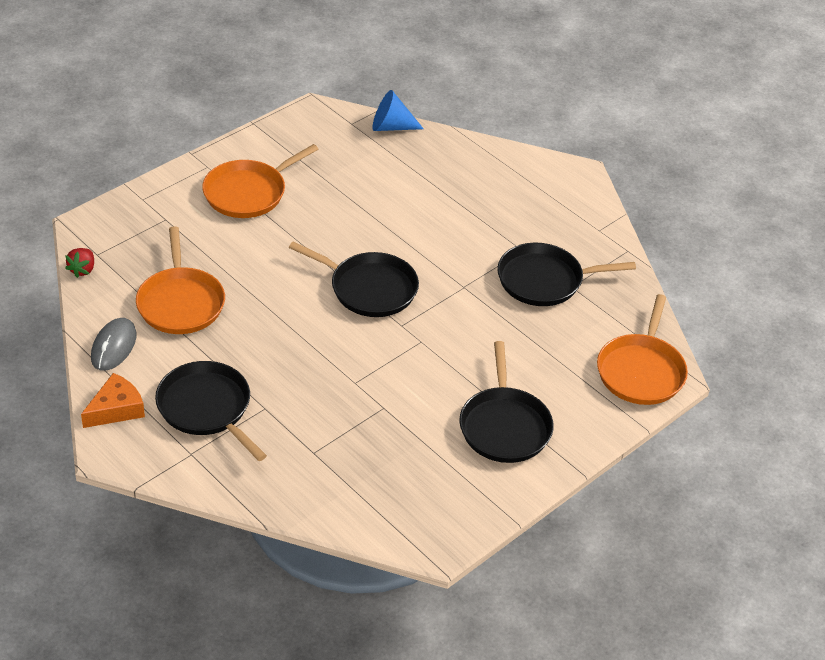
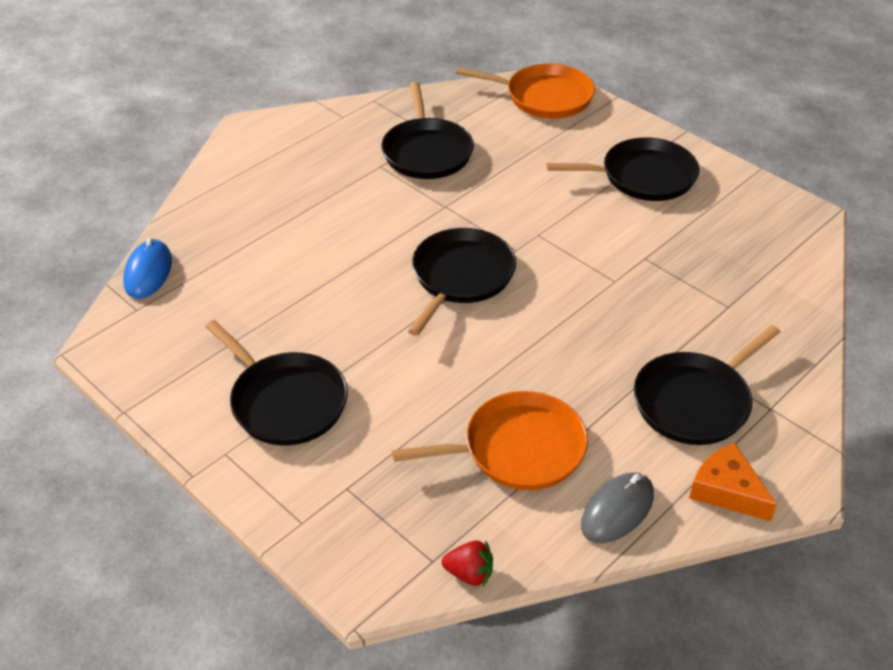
camera: 90 degrees left, 0 degrees up
grey mouse [91,318,136,371] -> grey mouse turned 60 degrees counterclockwise [581,472,654,543]
orange pan [202,144,318,218] -> black pan [205,320,348,445]
blue cone [372,90,424,131] -> blue mouse [123,238,172,299]

